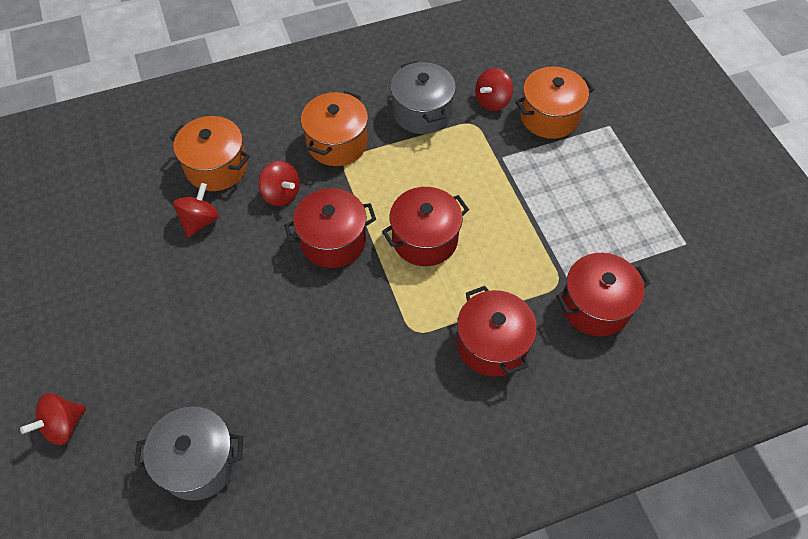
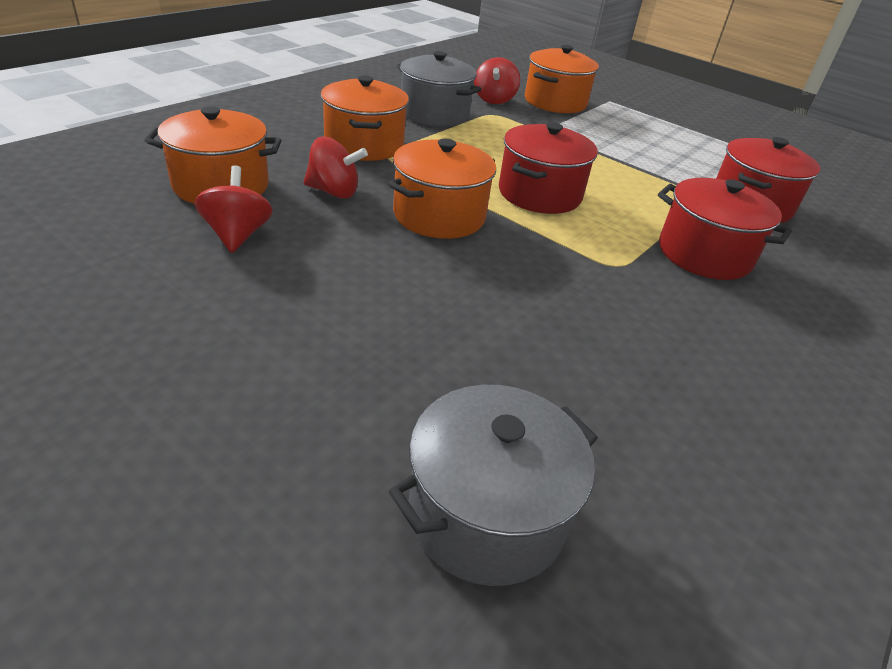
camera: 35 degrees left, 20 degrees down
red spinning top [20,393,86,445] -> none
red pot [284,188,376,268] -> orange pot [388,139,496,239]

